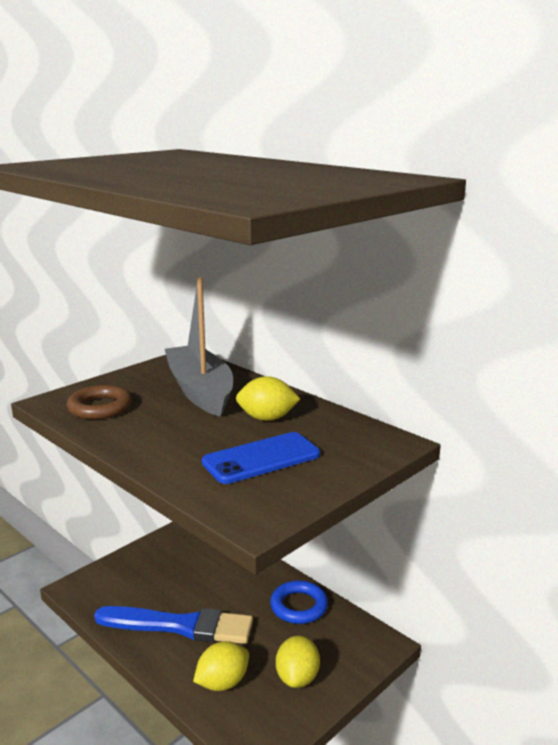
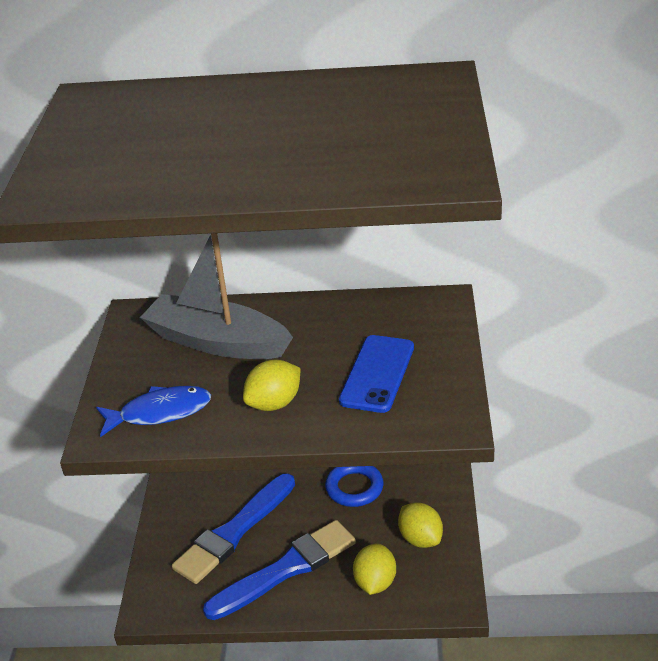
camera: 40 degrees left, 15 degrees up
brown ring [67,385,132,419] -> blue fish [96,386,211,437]
yellow lemon [236,376,300,421] -> yellow lemon moved to [243,360,300,411]
none -> blue brush [172,474,295,584]

